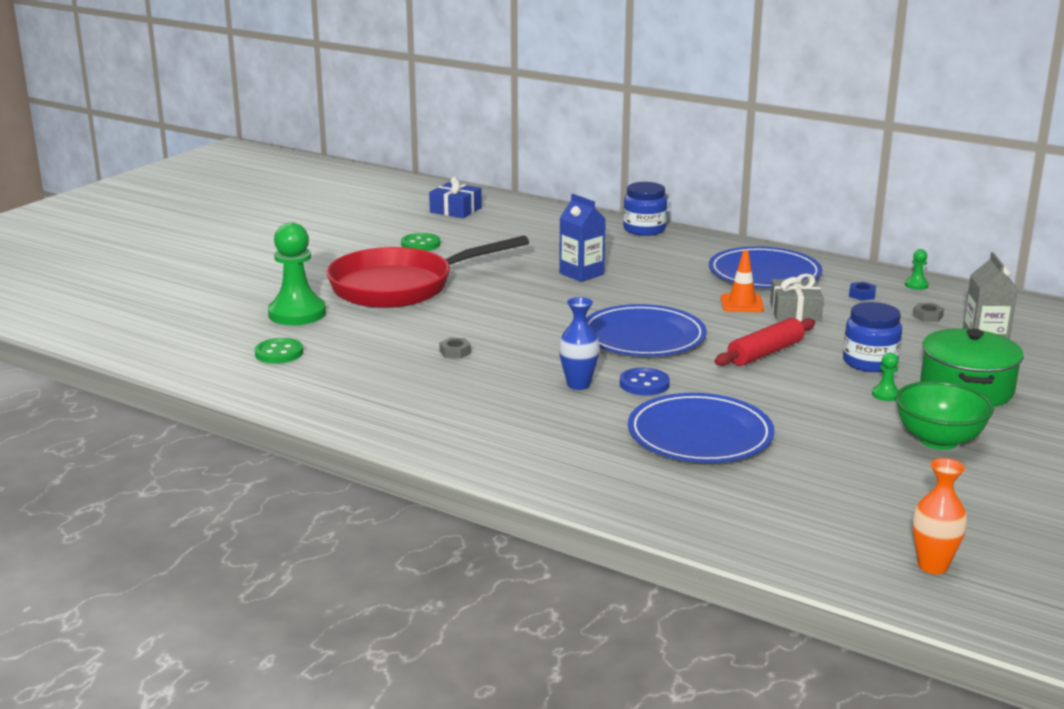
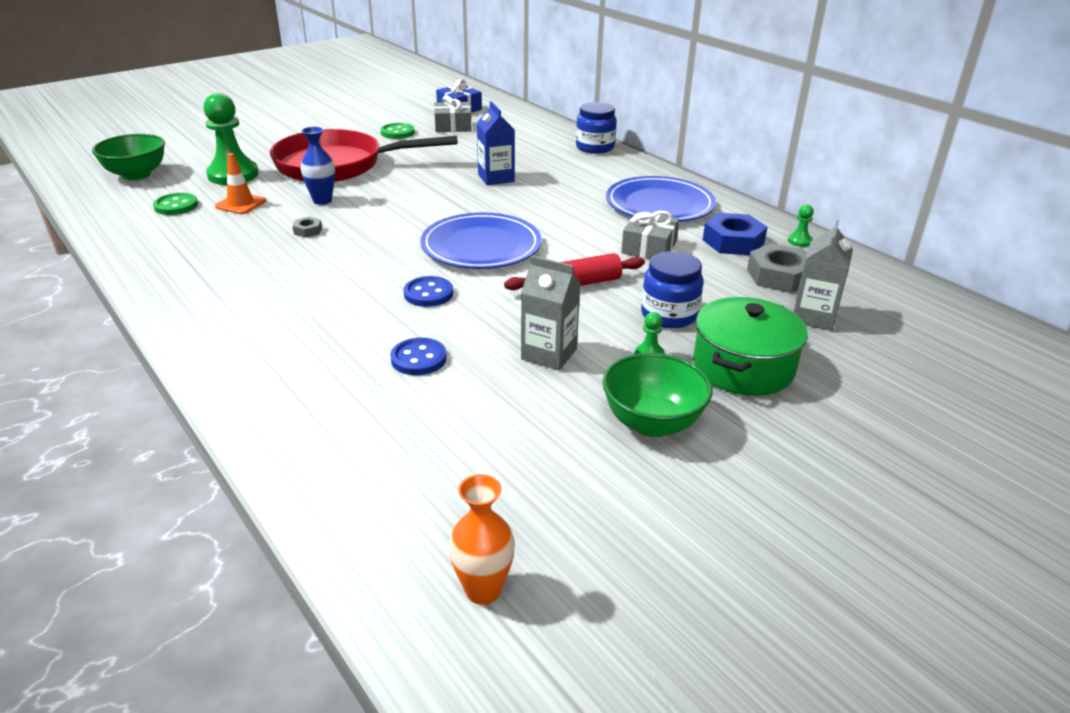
camera: 20 degrees right, 10 degrees up
blue vase [559,297,600,390] -> blue vase moved to [301,127,335,205]
blue plate [628,393,775,463] -> blue button [390,337,447,375]
orange traffic cone [721,250,764,312] -> orange traffic cone moved to [215,153,266,214]
blue nut [849,282,876,301] -> blue nut [703,213,768,255], size x2.08
grey nut [913,303,944,322] -> grey nut [747,243,807,293], size x2.08
none -> green bowl [92,134,165,180]
none -> grey gift [434,96,472,132]
none -> grey carton [521,256,580,370]

